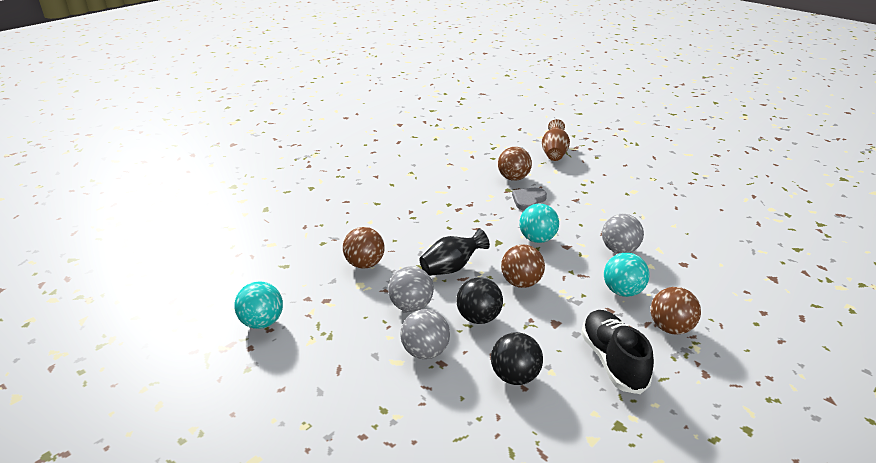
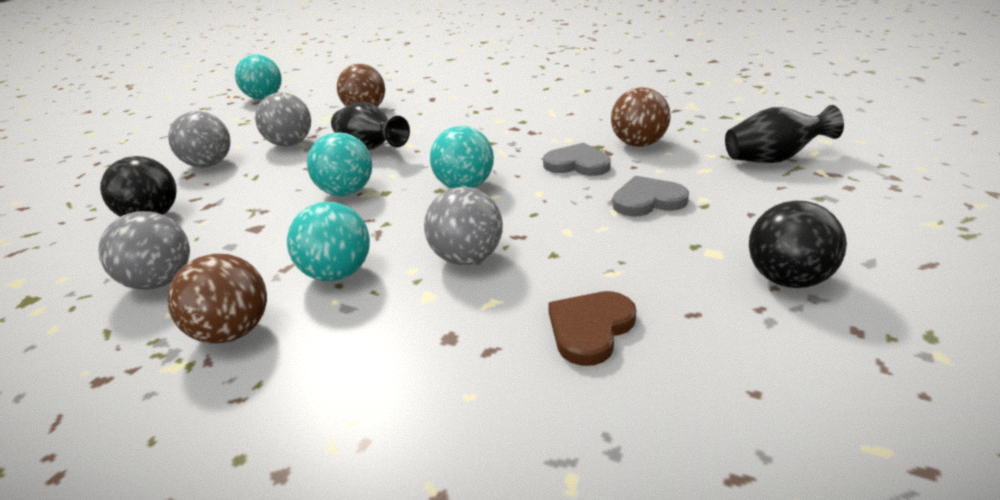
camera: 75 degrees right, 0 degrees up
black ball [456,277,503,324] -> black ball moved to [749,201,847,288]
brown ball [501,244,545,288] -> turquoise ball [307,132,372,196]
brown vase [542,119,570,161] -> black vase [725,105,844,163]
black shoe [581,310,654,394] -> grey ball [99,211,190,290]
none -> brown heart [548,291,636,366]
none -> grey heart [612,176,689,217]

